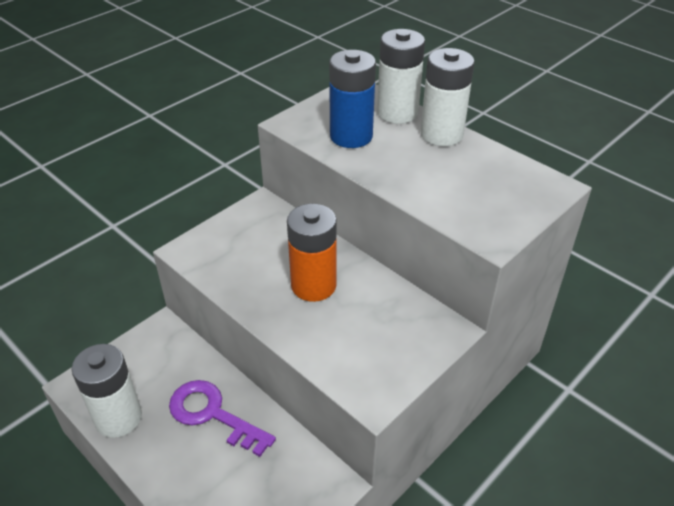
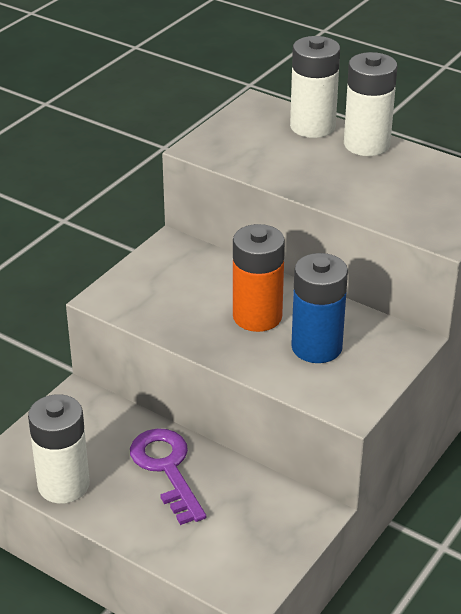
camera: 10 degrees left, 5 degrees down
purple key [169,380,276,457] -> purple key turned 45 degrees clockwise [130,428,206,525]
blue battery [329,50,376,148] -> blue battery moved to [291,253,348,363]

